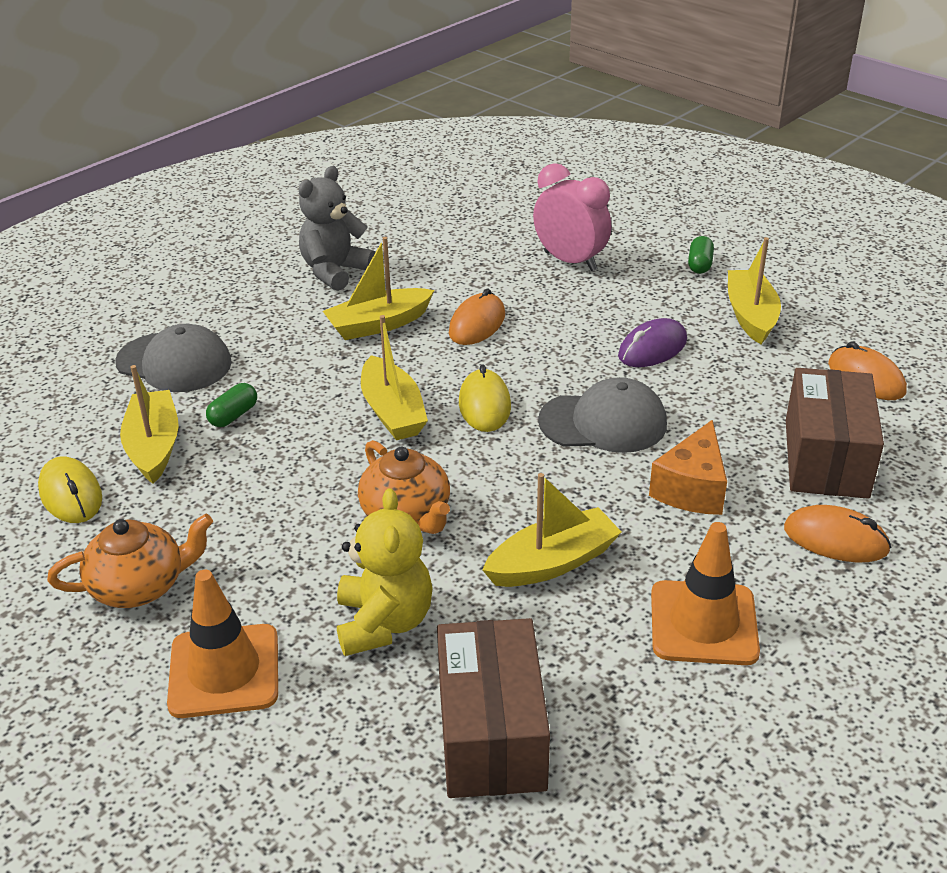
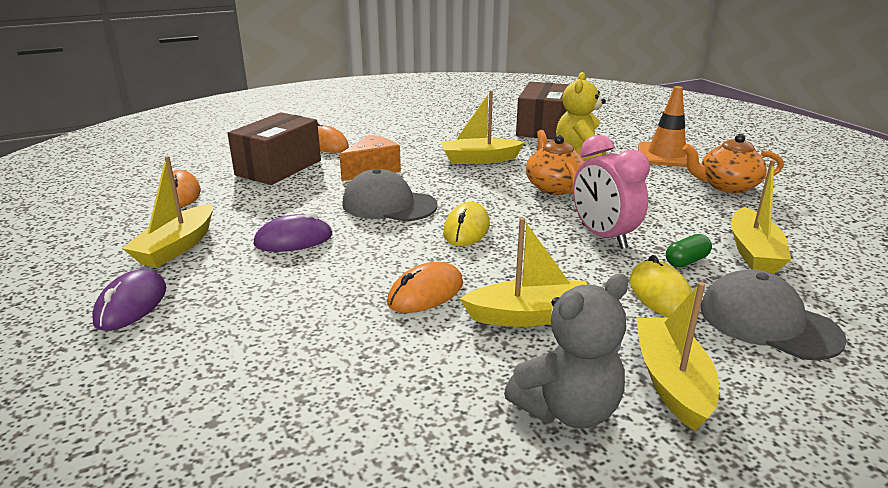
camera: 160 degrees left, 10 degrees down
yellow mouse [38,456,102,523] -> yellow mouse moved to [630,255,692,318]
yellow boat [361,315,428,440] -> yellow boat moved to [636,282,719,431]
pink clock [533,163,611,271] -> pink clock moved to [573,135,650,249]
orange traffic cone [651,522,760,665] -> none
green capsule [688,236,714,274] -> purple mouse [92,269,166,331]

